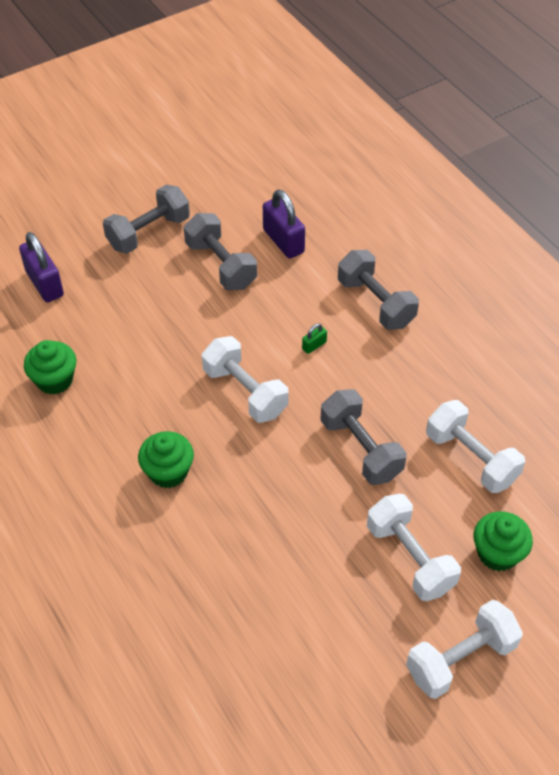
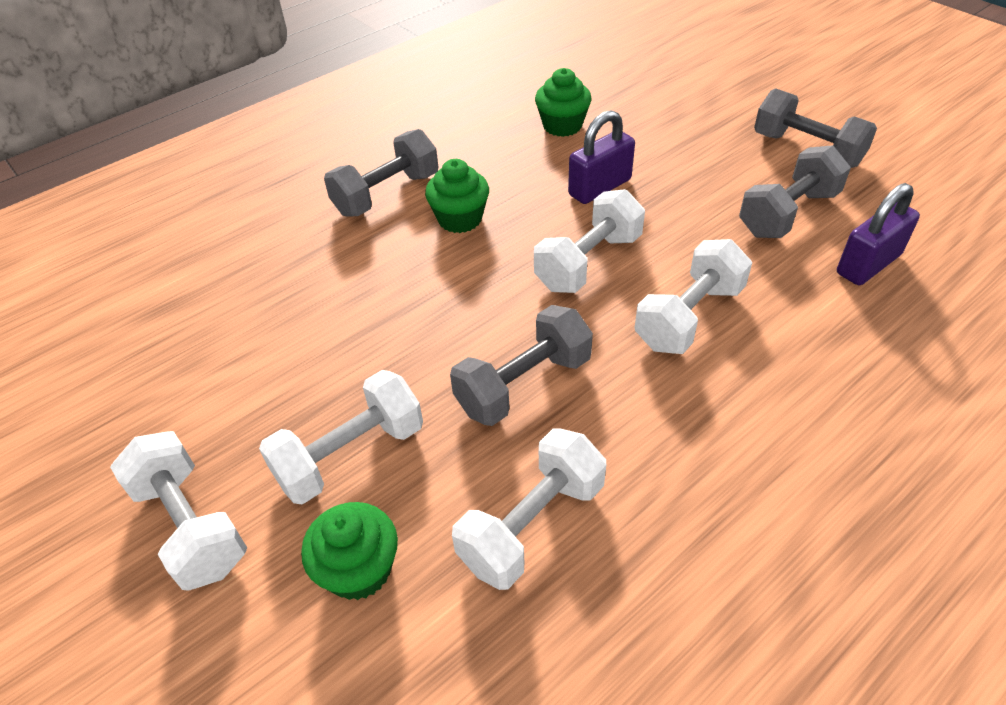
camera: 85 degrees right, 5 degrees down
purple padlock [19,232,64,302] -> purple padlock moved to [568,110,635,204]
green padlock [302,323,327,354] -> white dumbbell [635,239,752,354]
grey dumbbell [338,250,419,330] -> grey dumbbell moved to [324,129,438,217]

